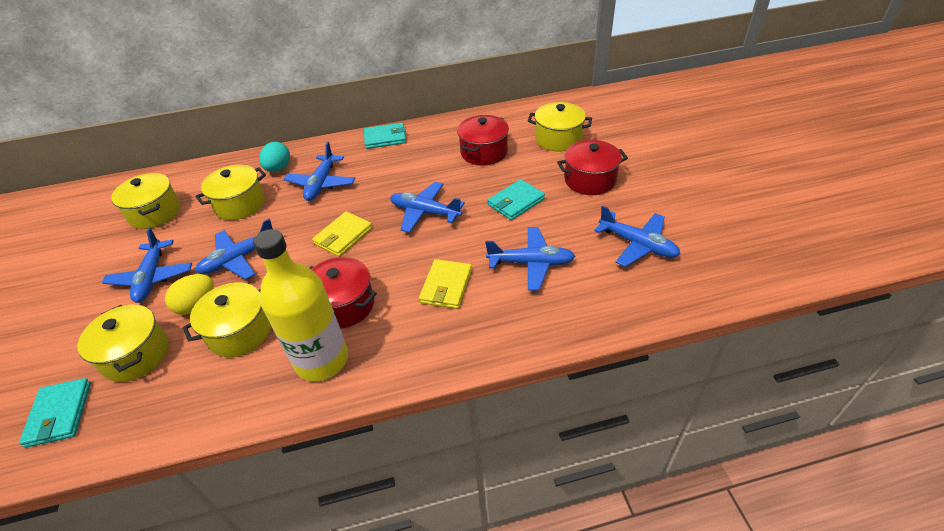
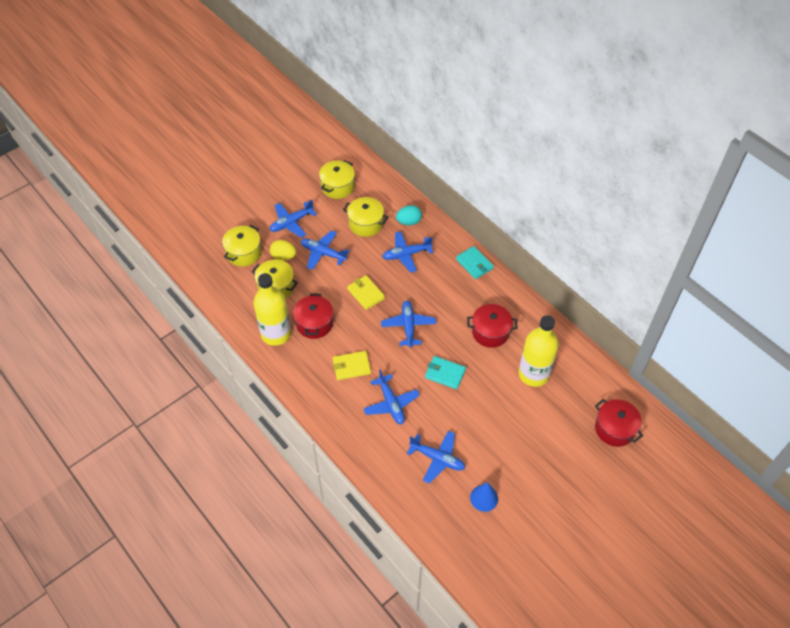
camera: 60 degrees right, 10 degrees up
turquoise wallet [19,378,91,448] -> none
yellow wallet [312,211,372,257] -> yellow wallet turned 45 degrees clockwise [347,275,385,310]
yellow pot [528,102,592,152] -> yellow bottle [518,315,559,387]
red pot [557,140,628,195] -> red pot moved to [595,399,643,447]
blue plane [594,206,680,267] -> blue plane turned 75 degrees counterclockwise [407,431,465,484]
none -> blue cone [470,482,498,512]

